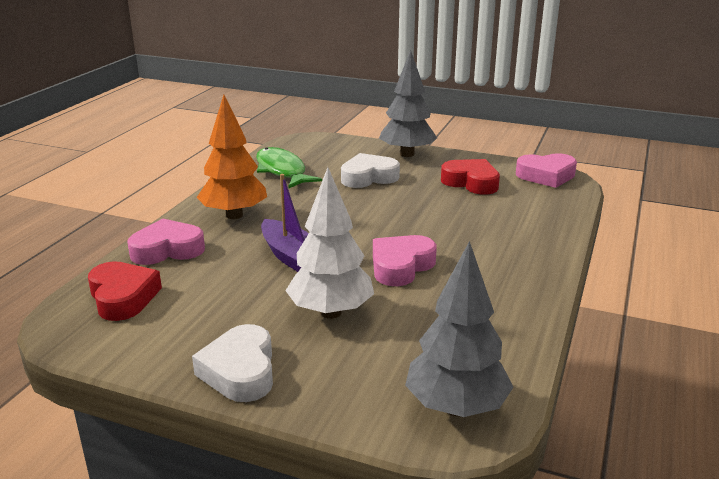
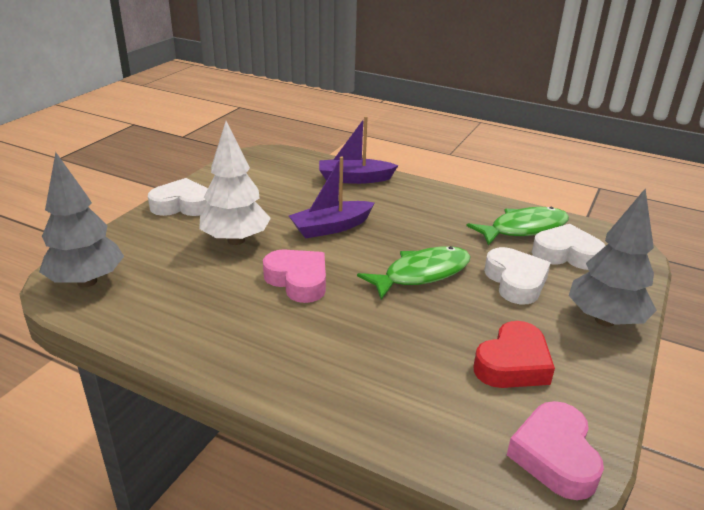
camera: 95 degrees right, 5 degrees up
red heart [88,261,162,321] -> none
pink heart [127,219,205,265] -> purple boat [319,116,398,184]
orange tree [197,95,267,219] -> none
none -> green fish [357,246,471,300]
none -> white heart [532,224,605,270]

